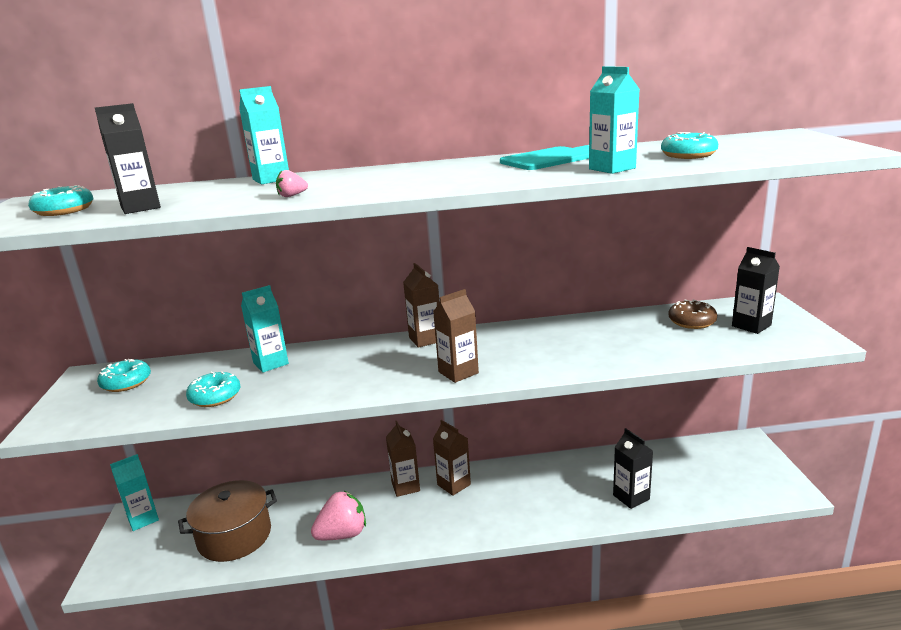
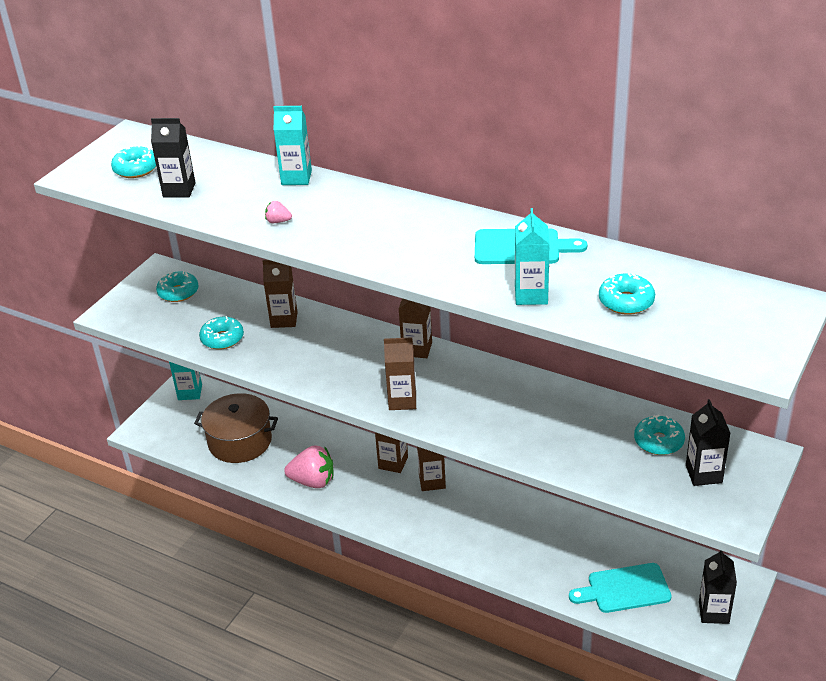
camera: 35 degrees right, 15 degrees up
turquoise carton [241,285,289,373] -> brown carton [262,260,298,328]
black carton [613,428,653,509] -> black carton moved to [699,550,737,624]
brown donut [668,300,717,329] -> turquoise donut [634,415,685,455]
none -> turquoise cutting board [569,563,672,613]

